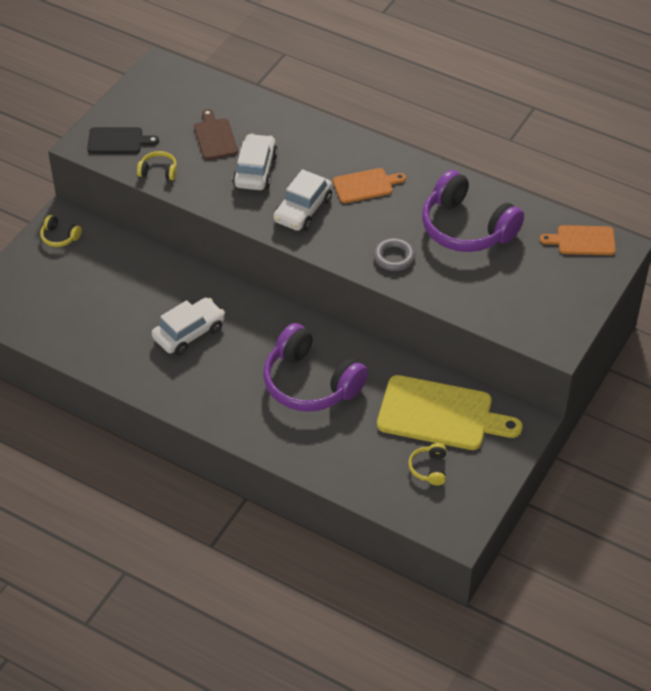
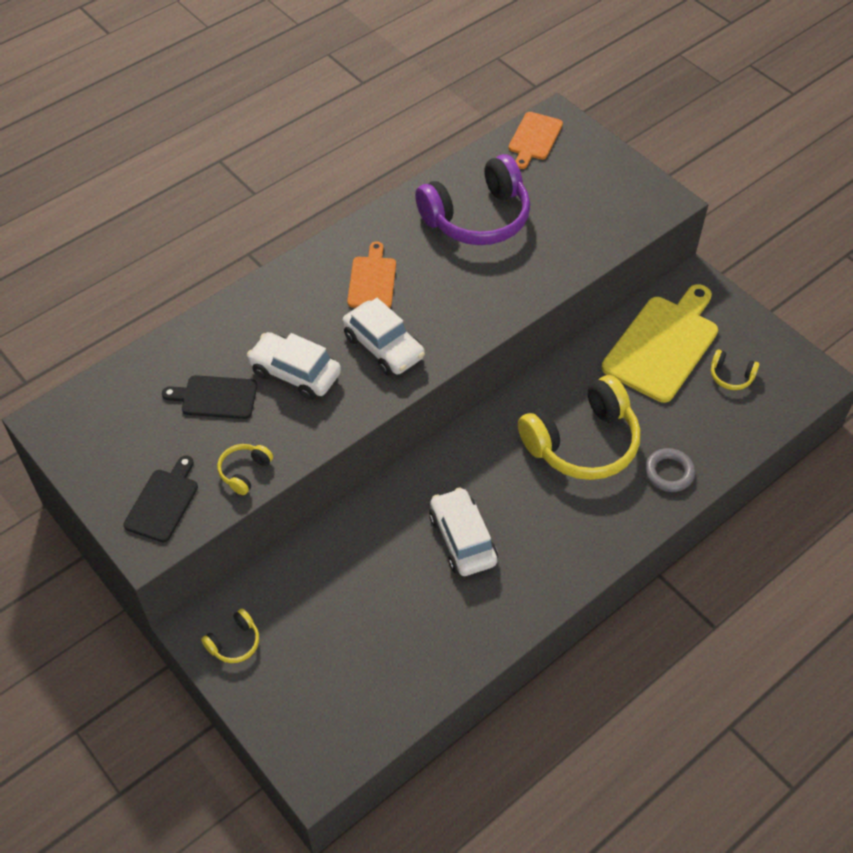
camera: 70 degrees left, 5 degrees up
brown cutting board [194,109,238,160] -> black cutting board [162,375,257,419]
purple headphones [263,323,368,412] -> yellow headphones [518,375,640,480]
grey ring [373,238,415,271] -> grey ring moved to [645,448,695,492]

